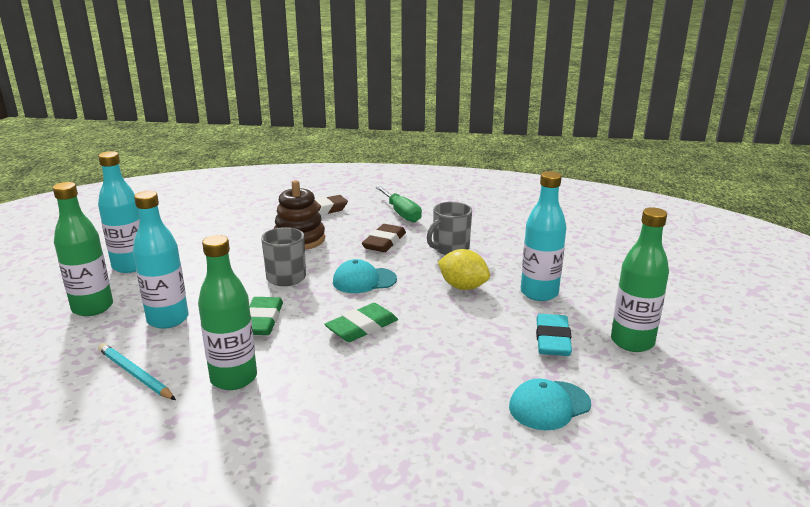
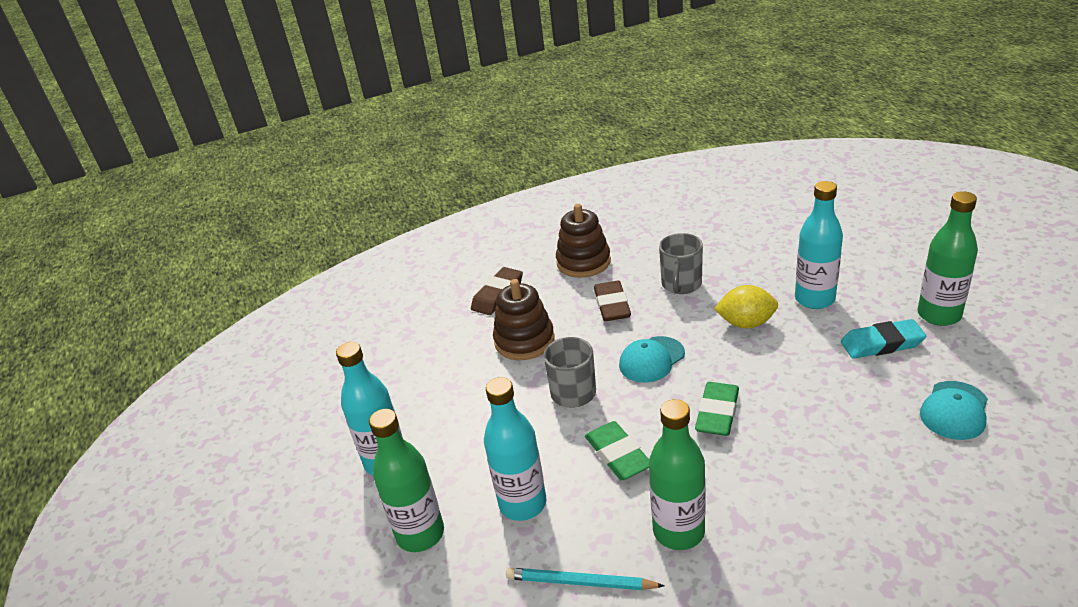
camera: 25 degrees left, 10 degrees up
green screwdriver [376,186,422,223] -> brown stacking toy [556,204,611,278]
turquoise eraser [536,314,572,356] -> turquoise eraser turned 75 degrees counterclockwise [841,319,926,359]

